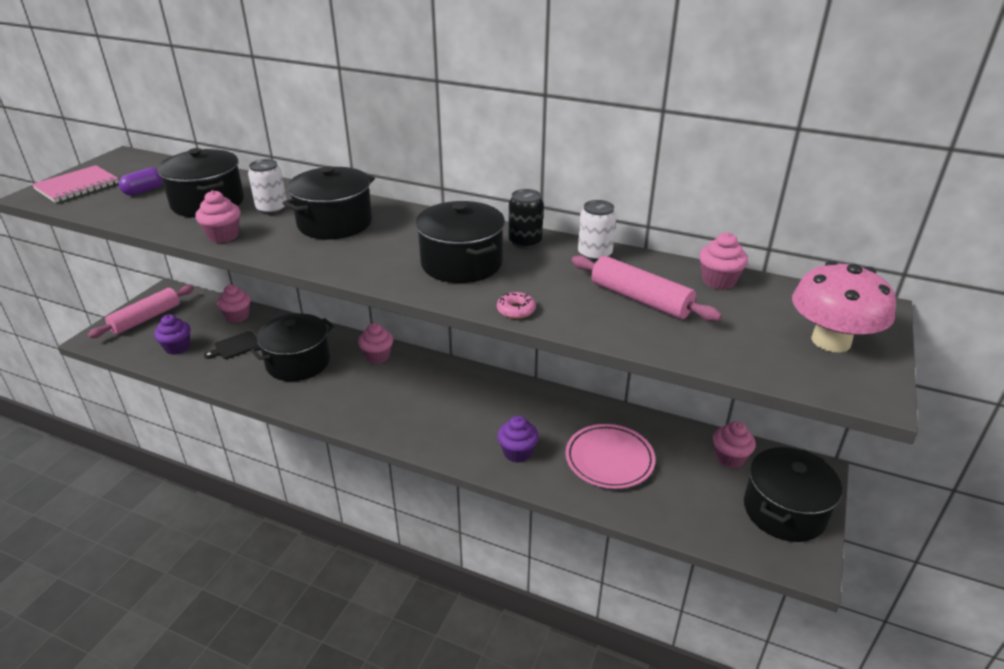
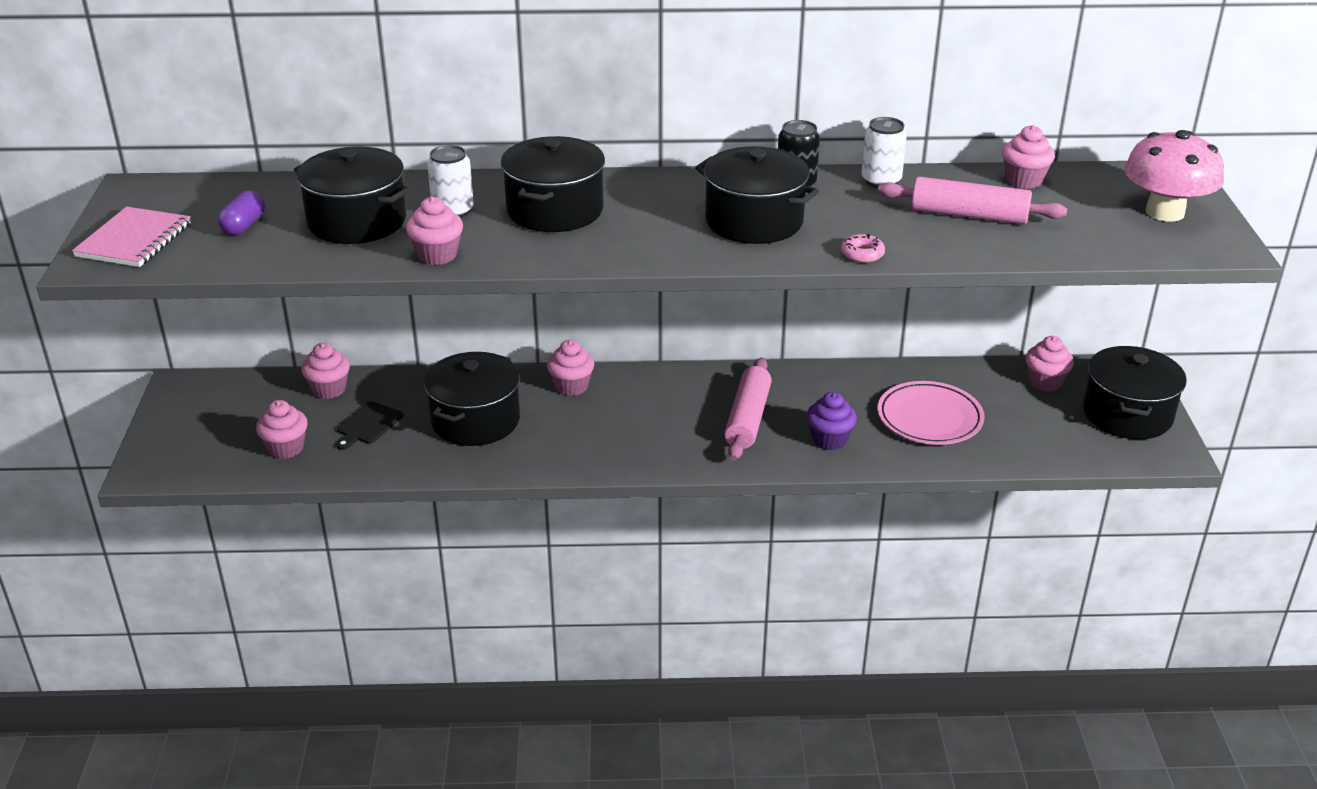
camera: 25 degrees left, 0 degrees up
pink rolling pin [88,285,194,338] -> pink rolling pin moved to [724,358,772,460]
purple cupcake [154,314,191,355] -> pink cupcake [256,400,308,459]

